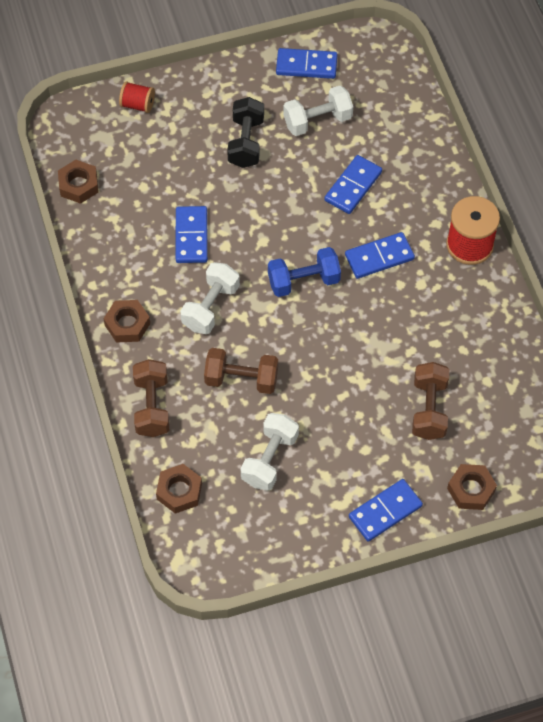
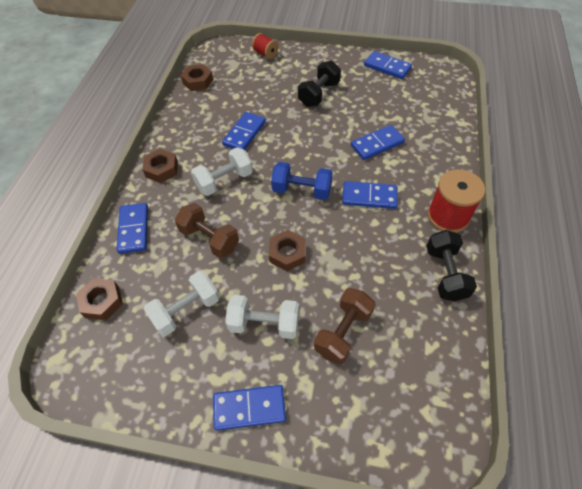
camera: 30 degrees right, 5 degrees down
brown dumbbell [133,359,169,437] -> blue domino [117,203,148,254]
white dumbbell [283,86,353,136] -> white dumbbell moved to [225,295,299,339]
brown nut [447,464,497,510] -> brown nut moved to [269,230,305,271]
none -> black dumbbell [427,230,477,301]

